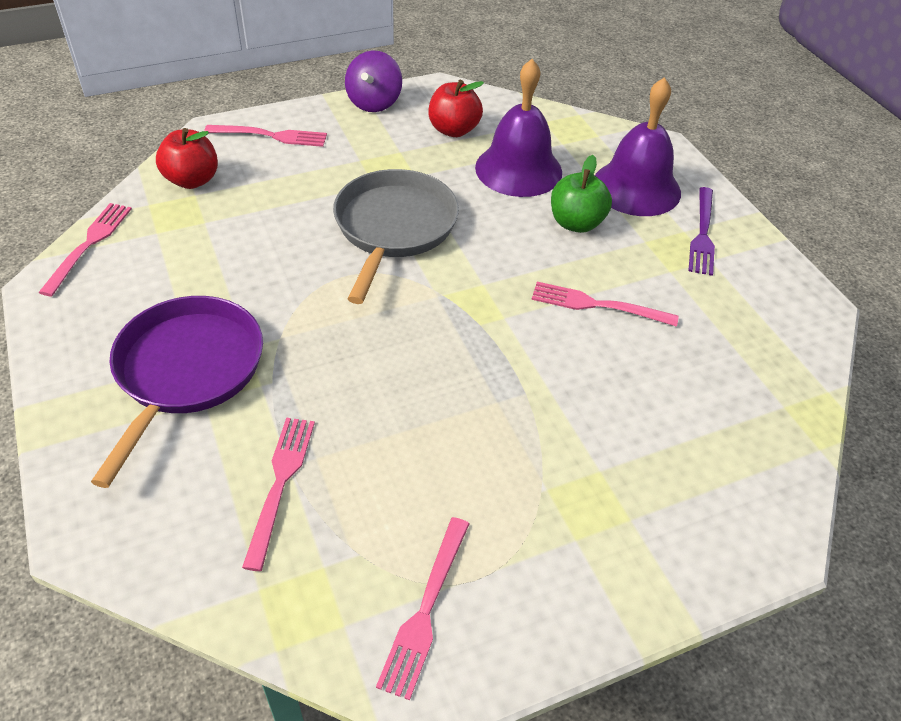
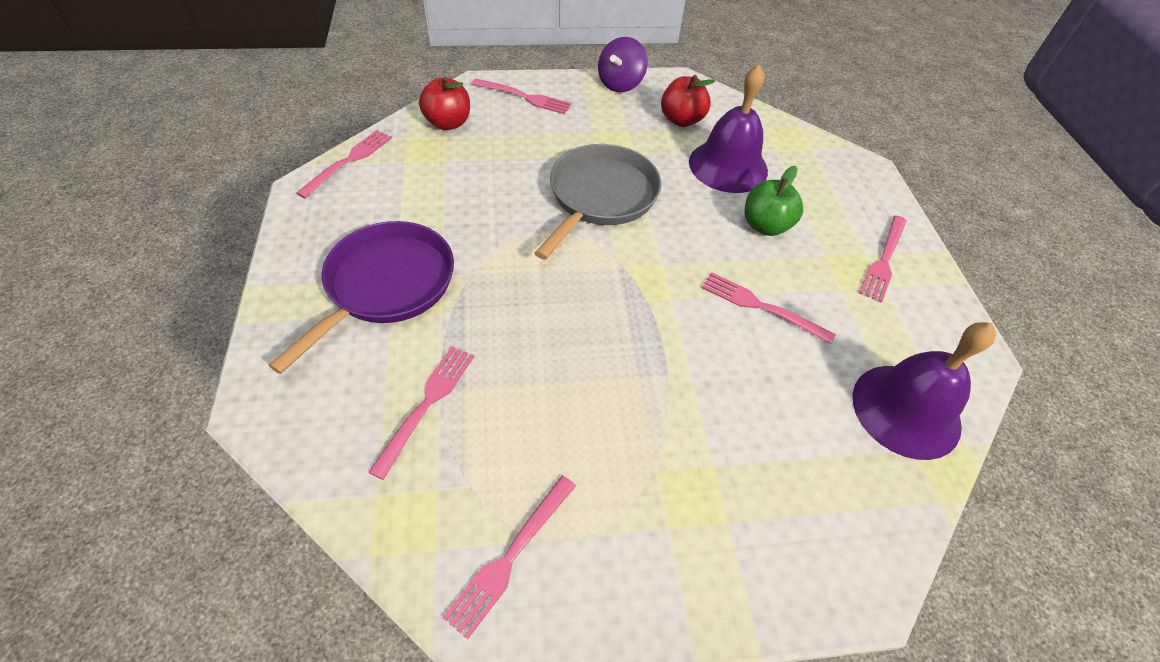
camera: 15 degrees right, 5 degrees up
purple bell [595,77,681,216] -> purple bell moved to [853,322,996,460]
purple fork [688,187,715,276] -> pink fork [859,215,907,303]

